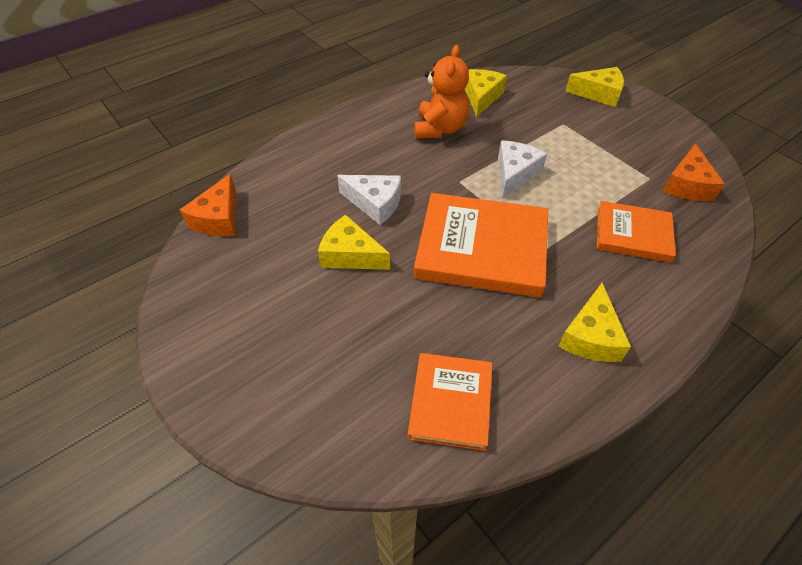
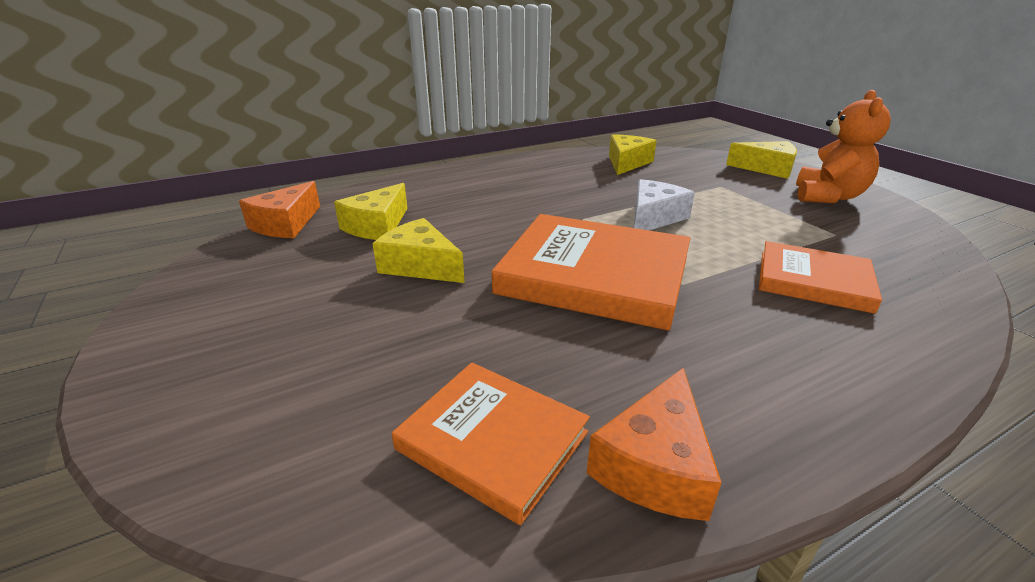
camera: 10 degrees right, 20 degrees down
white cheese [337,175,401,225] -> none
orange book [408,353,492,451] -> orange book turned 75 degrees counterclockwise [392,362,590,525]
orange teddy bear [414,45,469,138] -> orange teddy bear moved to [796,90,891,203]
yellow cheese [558,283,631,362] -> yellow cheese moved to [334,183,408,240]
orange cheese [662,143,725,201] -> orange cheese moved to [587,368,722,521]

